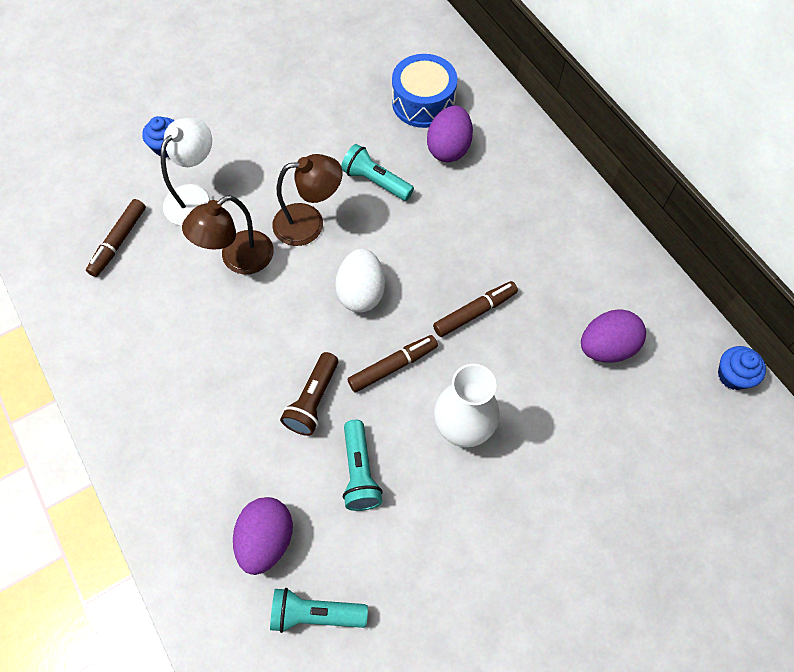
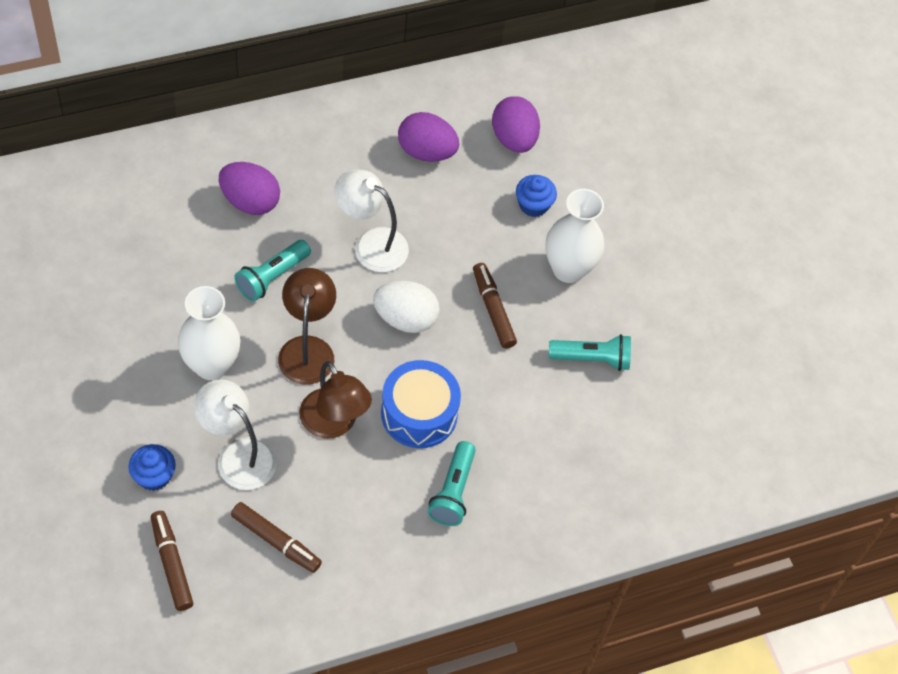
camera: 85 degrees left, 5 degrees down
purple egg [233,497,293,575] -> purple egg moved to [398,112,459,162]
turquoise flashlight [270,588,368,633] -> turquoise flashlight moved to [427,441,476,526]
brown flashlight [280,352,338,436] -> none
blue drum [392,54,457,128] -> blue drum moved to [381,360,461,448]
brown marker [433,281,518,337] -> brown marker moved to [151,511,193,611]
blue cupcake [718,346,766,390] -> blue cupcake moved to [516,175,557,217]
none -> white vase [178,286,240,380]
none -> white lamp [334,169,409,272]

